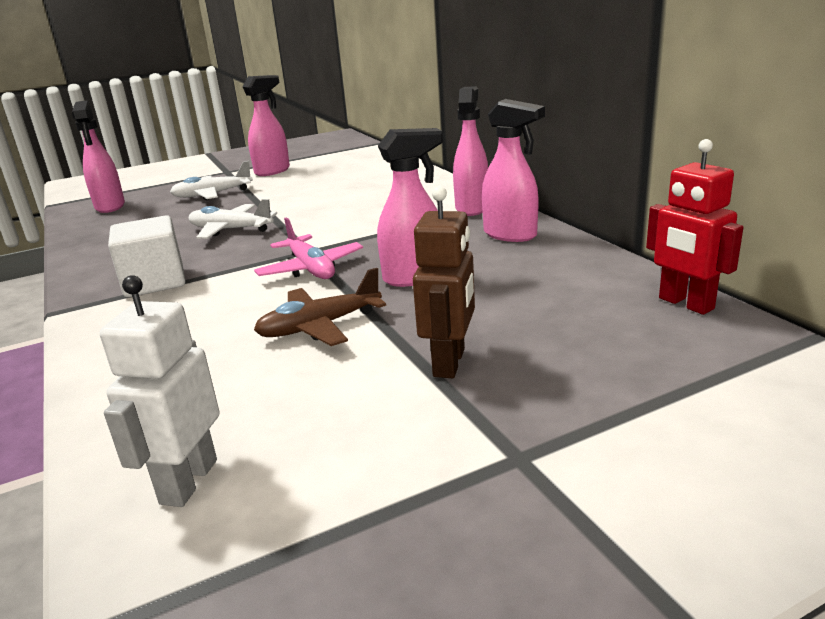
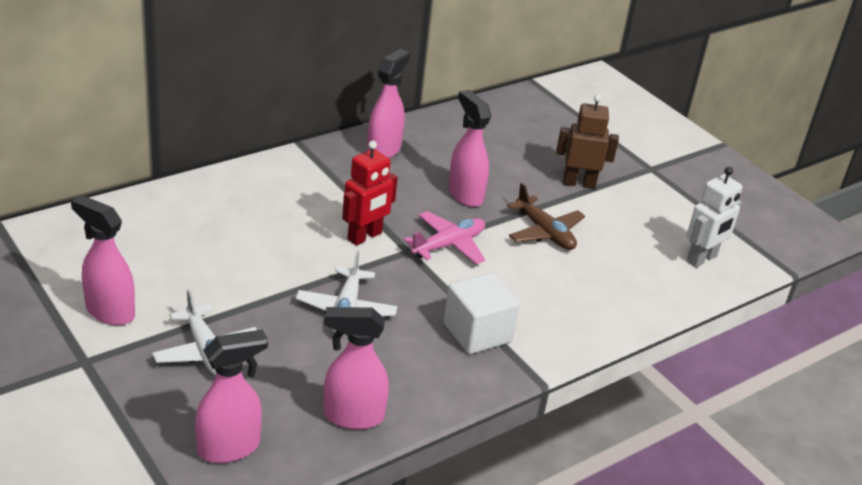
camera: 105 degrees left, 10 degrees up
white robot [100,275,219,507] -> white robot turned 45 degrees counterclockwise [686,167,743,268]
pink spray bottle [453,86,488,216] -> pink spray bottle moved to [324,307,389,430]
red robot [646,139,744,315] -> red robot moved to [342,141,398,245]

